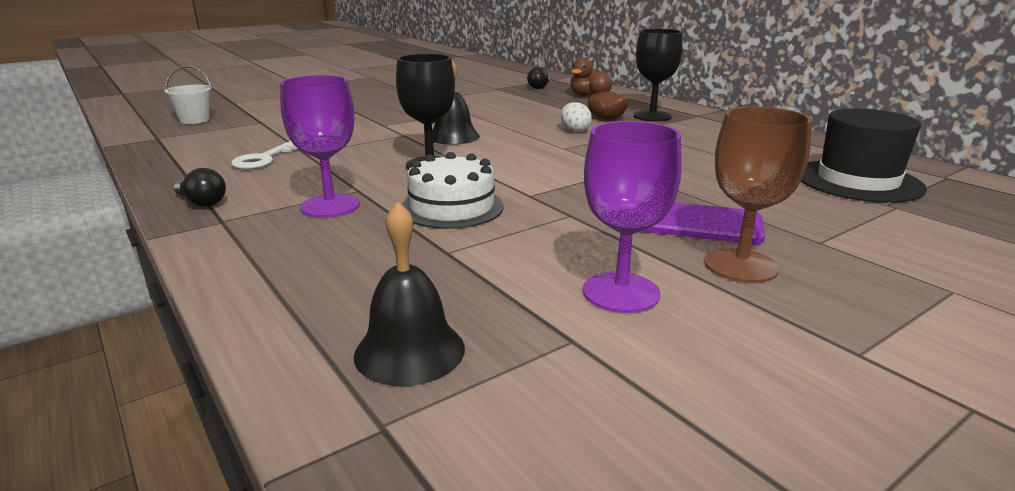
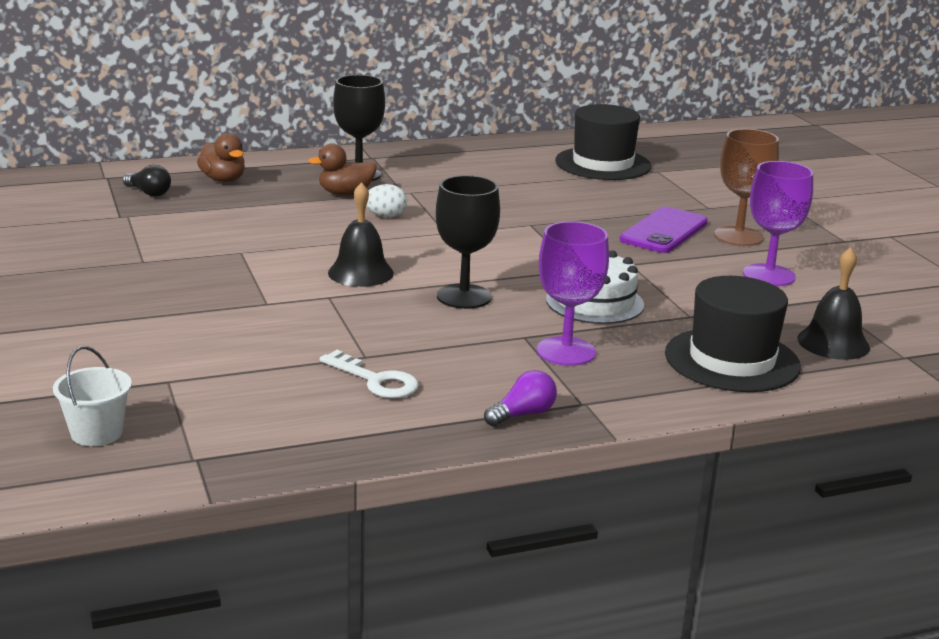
camera: 75 degrees left, 0 degrees up
black light bulb [174,168,226,207] -> purple light bulb [484,370,557,426]
none -> black hat [665,276,801,392]

